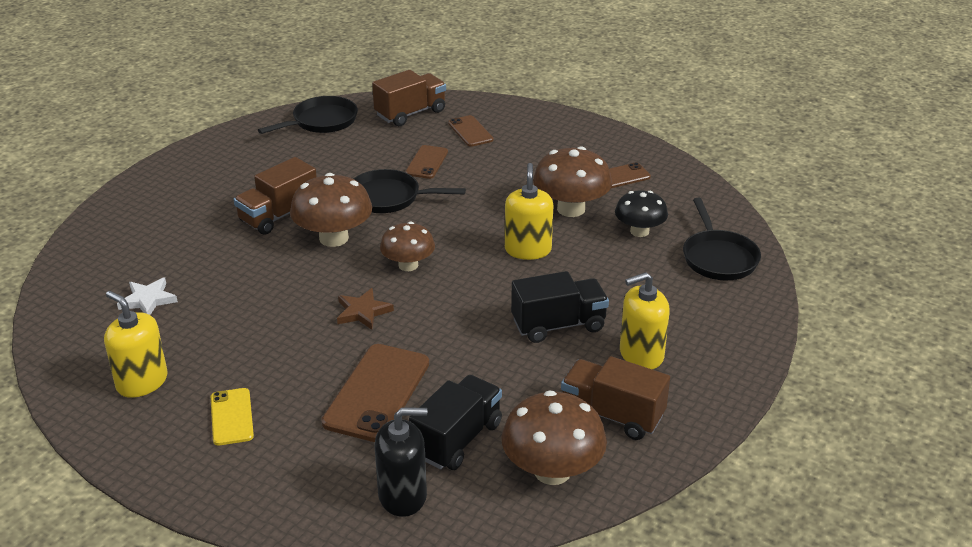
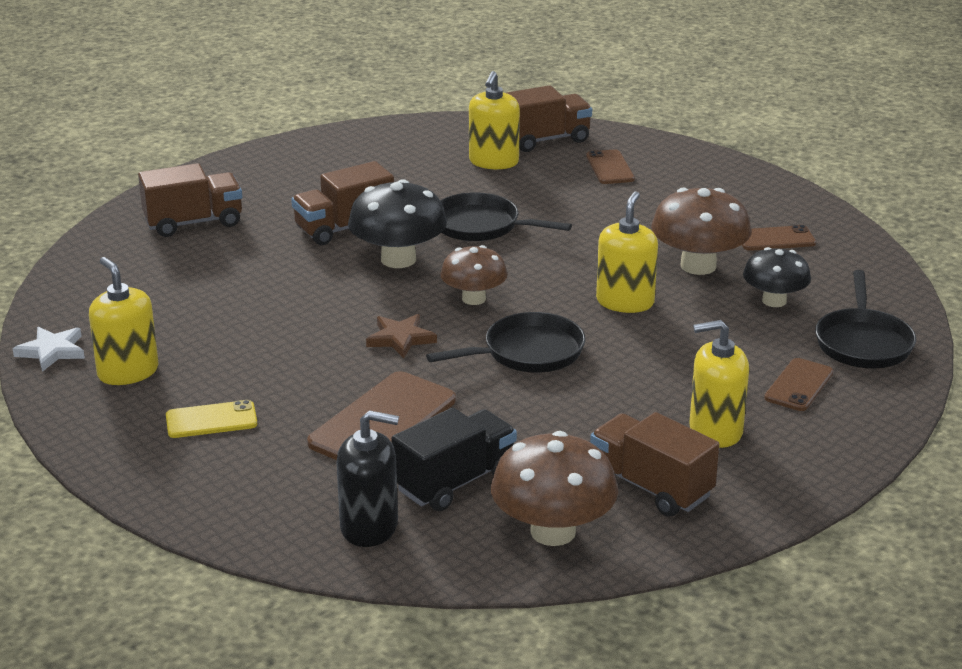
camera: 15 degrees right, 5 degrees down
white star [117,277,178,315] -> white star moved to [12,327,85,372]
yellow phone [211,388,254,446] -> yellow phone turned 75 degrees clockwise [166,400,257,438]
black pan [258,96,358,134] -> black pan moved to [426,312,585,373]
brown mushroom [290,173,372,247] -> black mushroom [348,179,447,268]
brown phone [405,145,448,179] -> brown phone moved to [764,358,834,411]
black truck [511,271,609,343] -> none
none -> brown truck [138,163,242,237]
none -> yellow soap dispenser [469,71,520,169]

